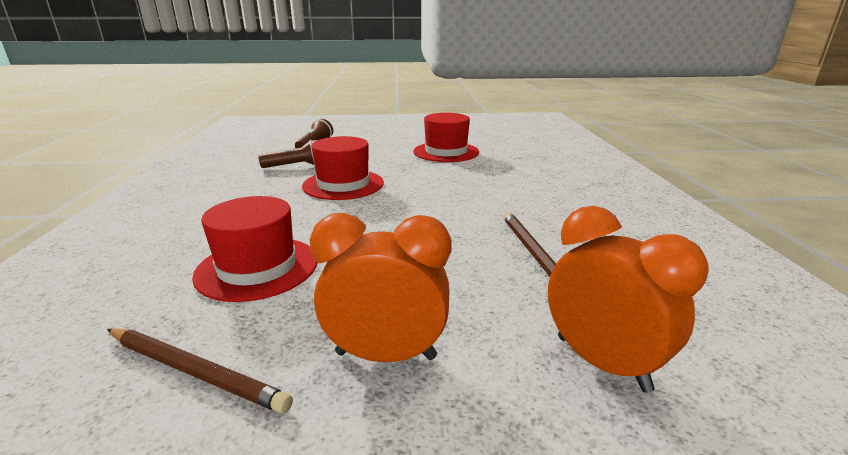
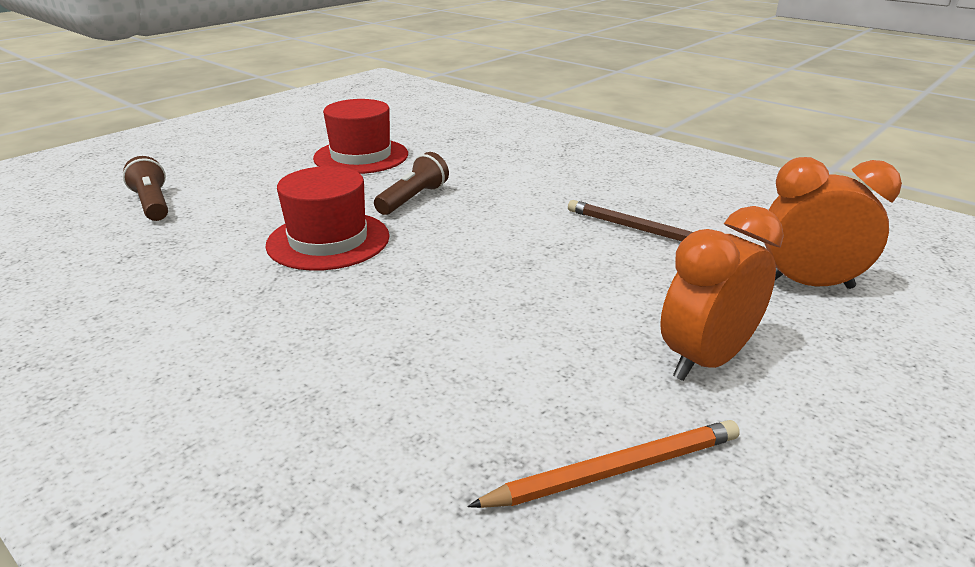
camera: 45 degrees left, 5 degrees up
brown pencil [107,328,293,413] -> orange pencil [467,420,740,508]
red hat [192,196,317,302] -> none
brown flashlight [259,140,318,168] -> brown flashlight moved to [374,152,449,215]

